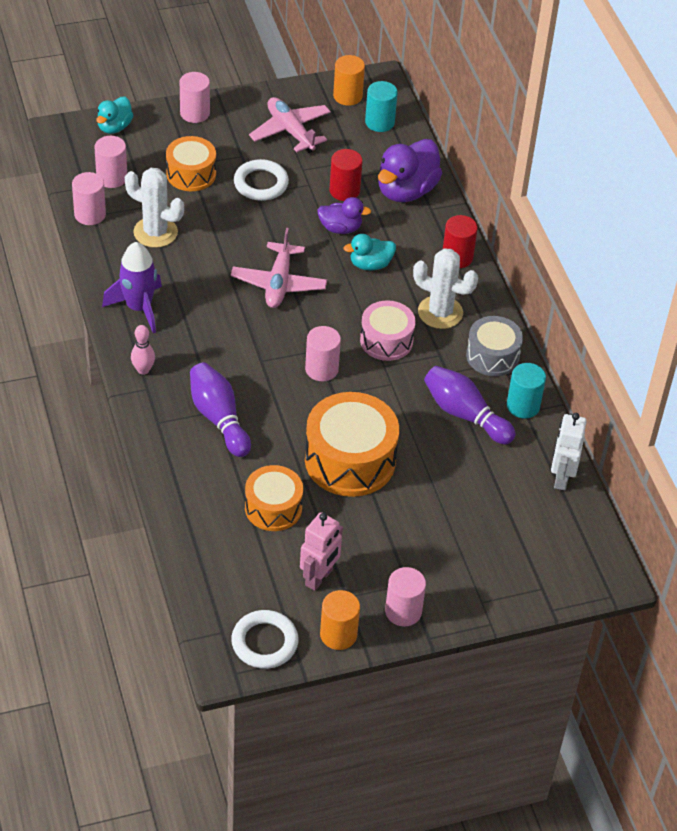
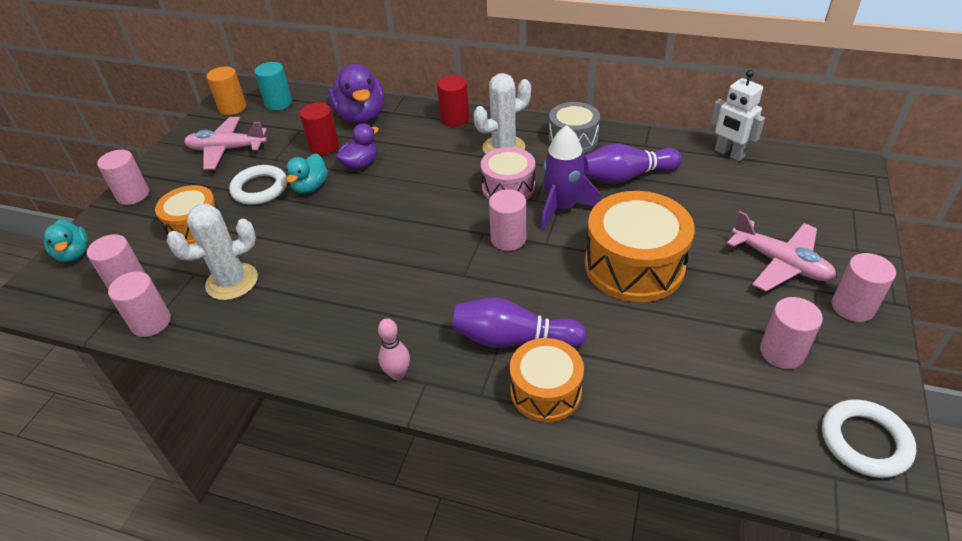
camera: 50 degrees left, 5 degrees down
purple rocket [102,242,162,333] -> purple rocket moved to [541,125,601,231]
pink plane [231,228,327,308] -> pink plane moved to [727,211,836,292]
orange drum [245,465,303,531] -> orange drum moved to [510,338,584,422]
pink robot [300,512,343,591] -> pink cylinder [760,297,823,369]
orange cylinder [320,590,360,650] -> none
turquoise duck [343,234,396,271] -> turquoise duck moved to [286,153,328,194]
turquoise cylinder [507,363,546,419] -> none

